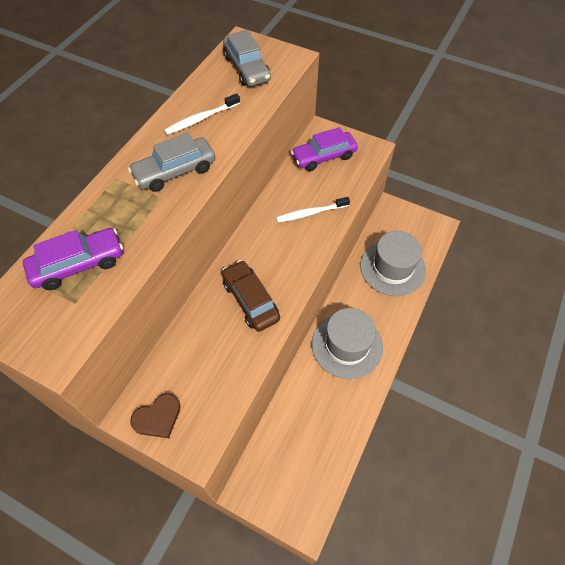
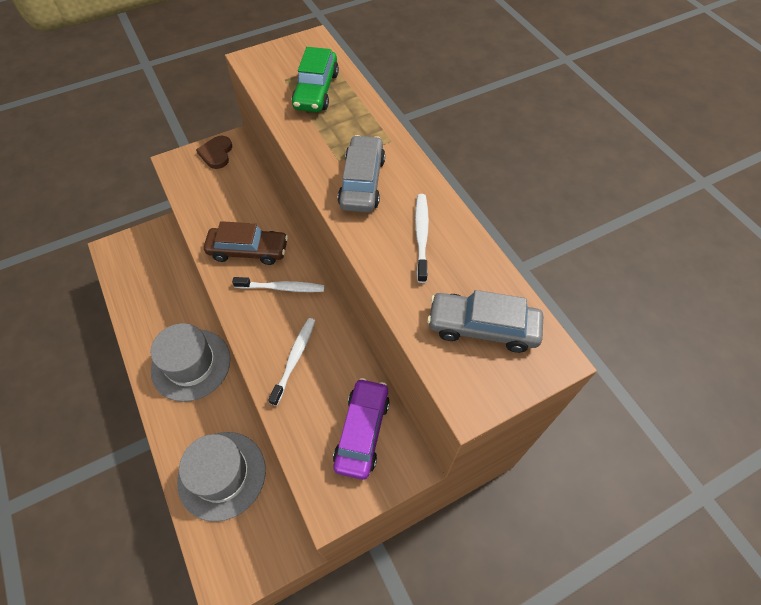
camera: 125 degrees right, 0 degrees up
purple car [23,228,123,290] -> green car [292,47,339,112]
none -> white toothbrush [232,277,325,292]

